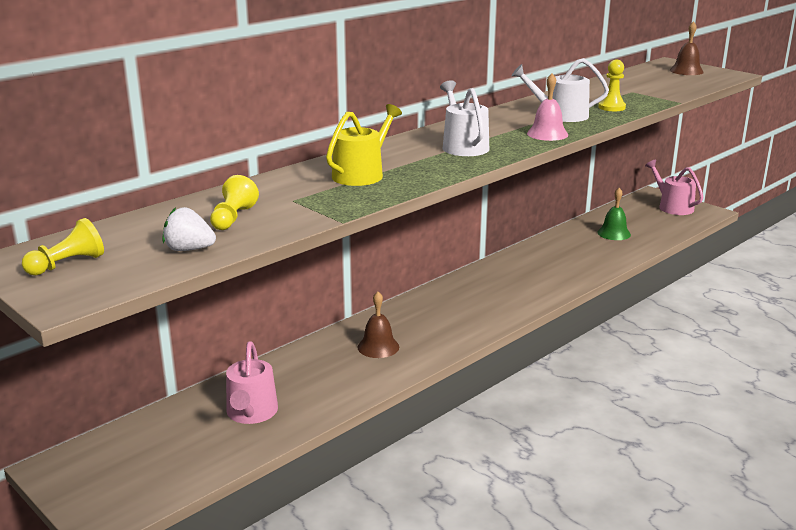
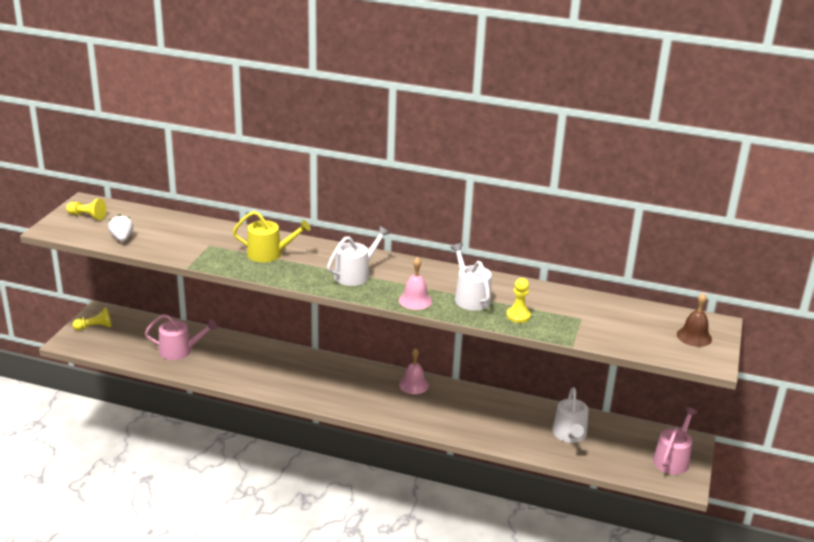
camera: 60 degrees right, 5 degrees up
yellow pawn [210,175,259,230] -> yellow pawn moved to [72,307,112,331]
pink watering can [226,341,278,424] -> pink watering can turned 150 degrees counterclockwise [145,314,217,360]
brown bell [358,291,399,358] -> none
green bell [597,188,631,240] -> white watering can [552,387,589,443]
none -> pink bell [399,348,429,394]

